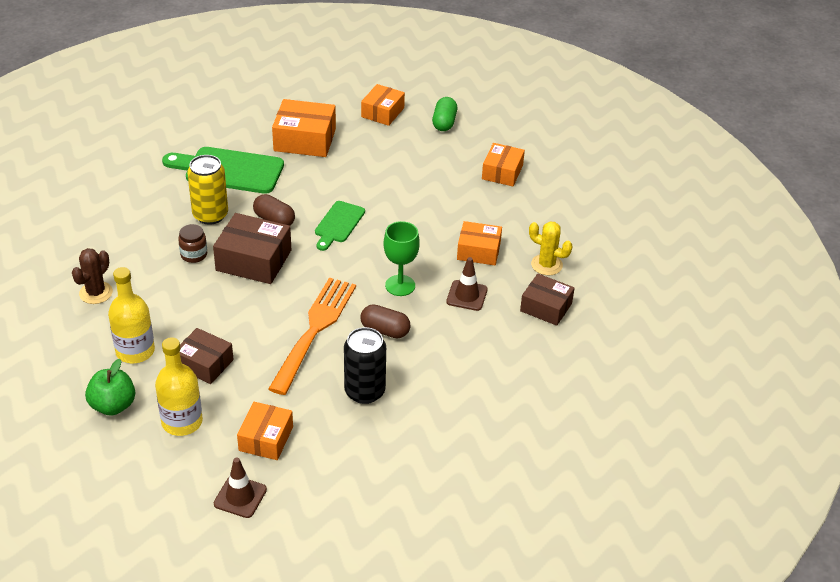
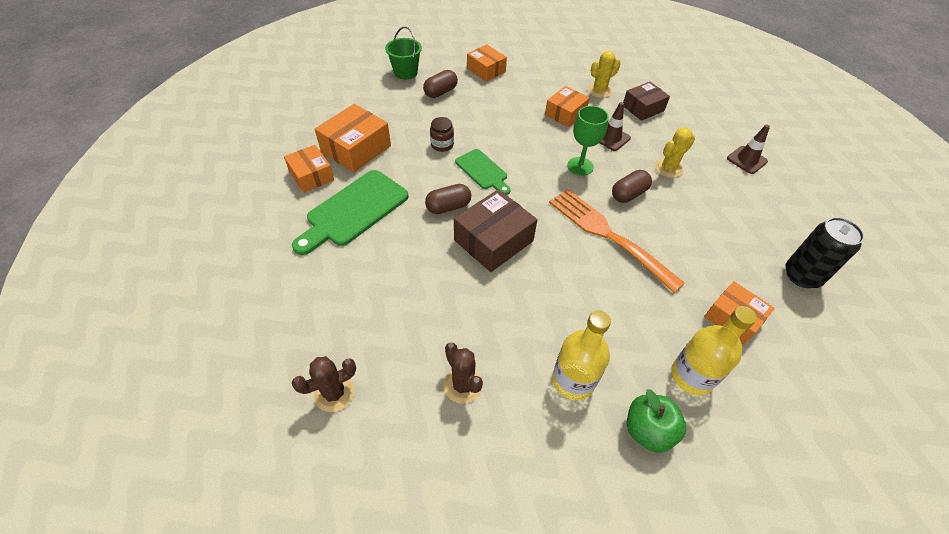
camera: 60 degrees left, 10 degrees up
brown jar [178,224,207,263] -> brown jar moved to [430,117,454,152]
brown box [180,328,234,384] -> none
yellow can [187,155,228,225] -> none
brown traffic cone [214,458,267,518] -> brown traffic cone moved to [727,124,770,174]
black can [344,327,386,404] -> black can moved to [785,217,864,288]
orange box [361,84,405,126] -> orange box moved to [284,145,334,193]
green capsule [432,97,457,131] -> green bucket [385,27,422,80]
none -> brown cactus [292,356,356,412]
none -> brown capsule [423,70,458,98]
none -> yellow cactus [655,127,695,178]

